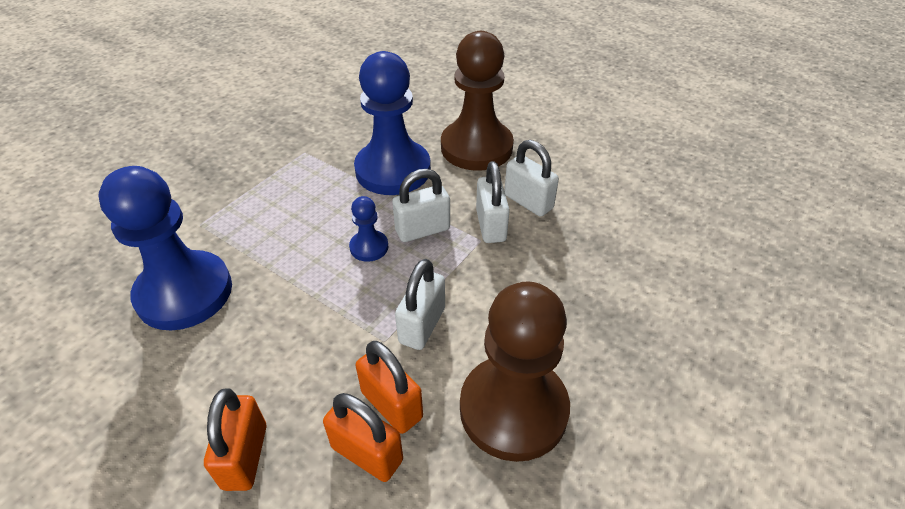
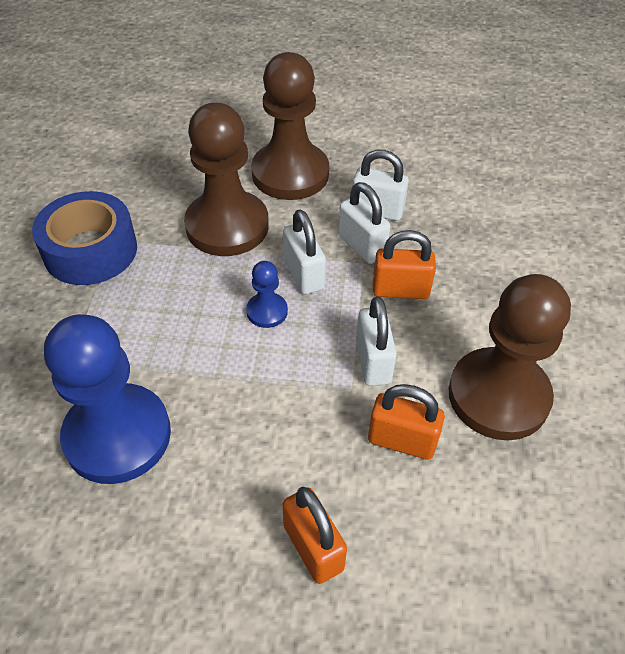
camera: 30 degrees left, 5 degrees up
orange padlock [323,393,403,482] -> orange padlock moved to [373,230,436,299]
blue pawn [354,51,431,195] -> brown pawn [184,103,269,256]
white padlock [392,169,450,242] -> white padlock turned 60 degrees counterclockwise [283,209,326,294]
none -> blue tape [32,191,137,285]

